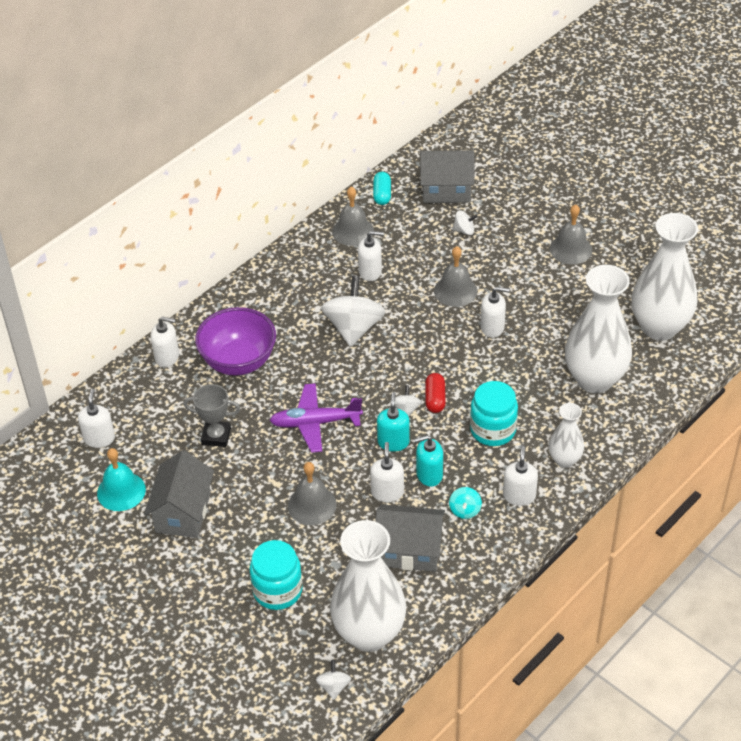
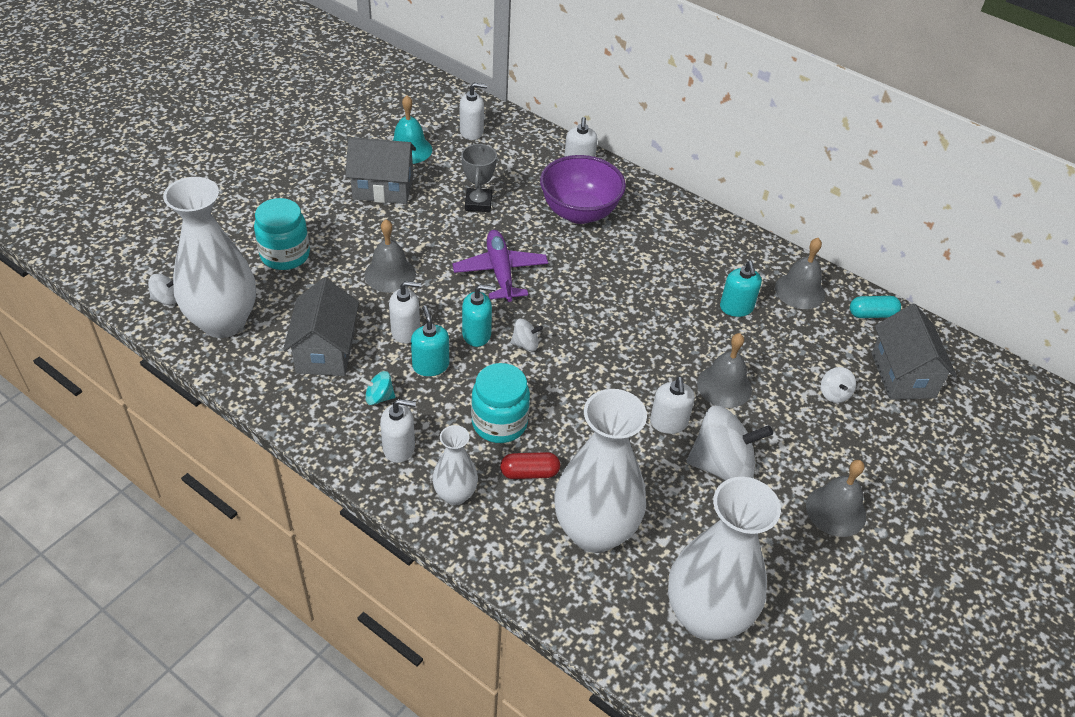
camera: 80 degrees right, 0 degrees up
white spinning top [321,276,386,347] -> white spinning top moved to [687,405,773,481]
white soap dispenser [358,231,384,281] -> turquoise soap dispenser [720,261,762,317]
red capsule [425,373,446,413] -> red capsule moved to [500,452,560,479]

